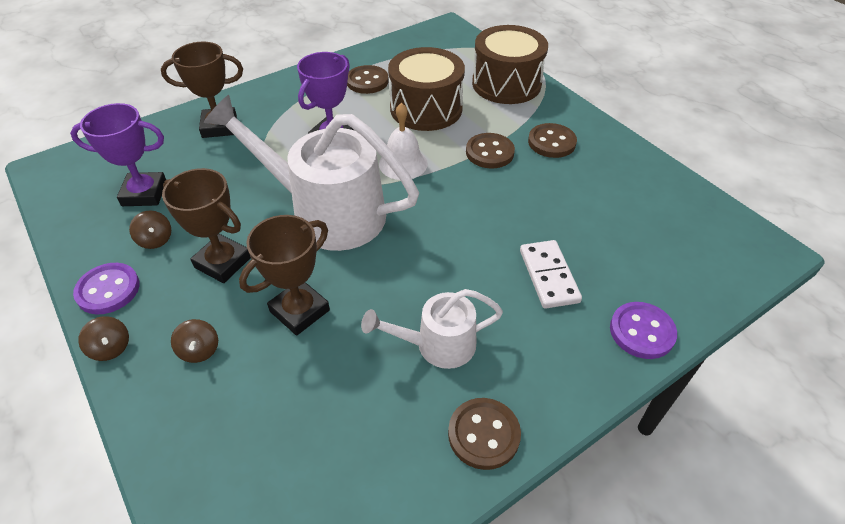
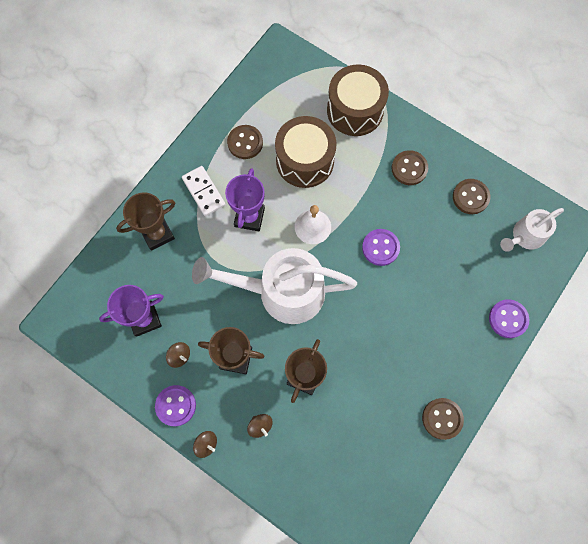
camera: 20 degrees left, 25 degrees up
white watering can [361,289,503,369] -> white watering can moved to [500,208,564,252]
brown button [466,133,515,168] -> brown button moved to [453,179,490,214]
white domino [520,240,582,309] -> white domino moved to [182,166,225,216]
none -> purple button [362,229,400,266]

